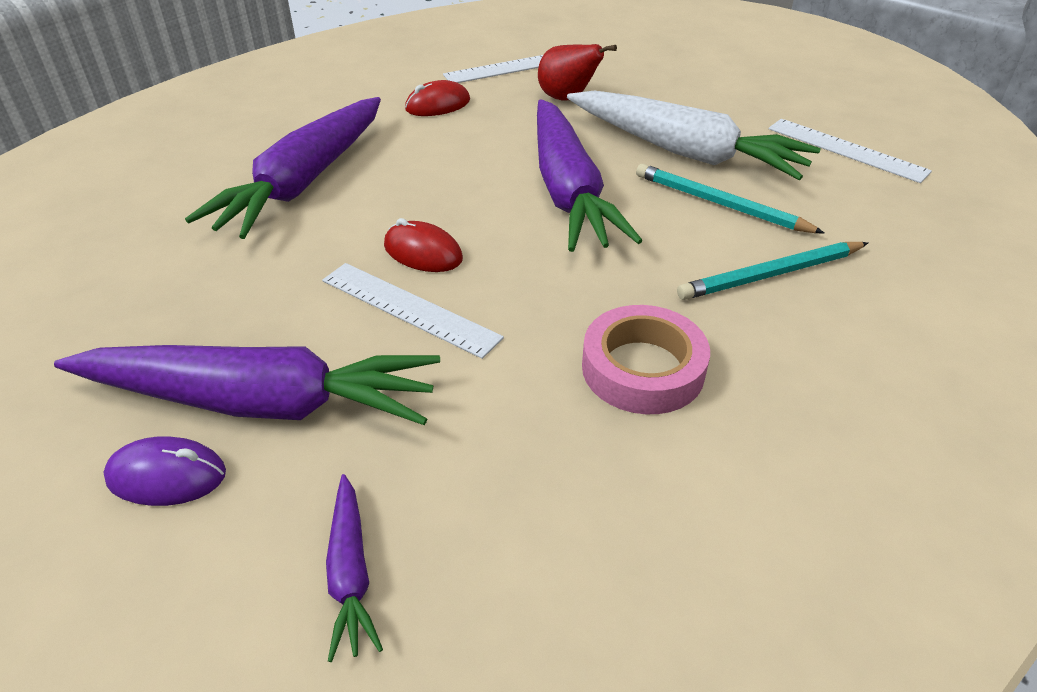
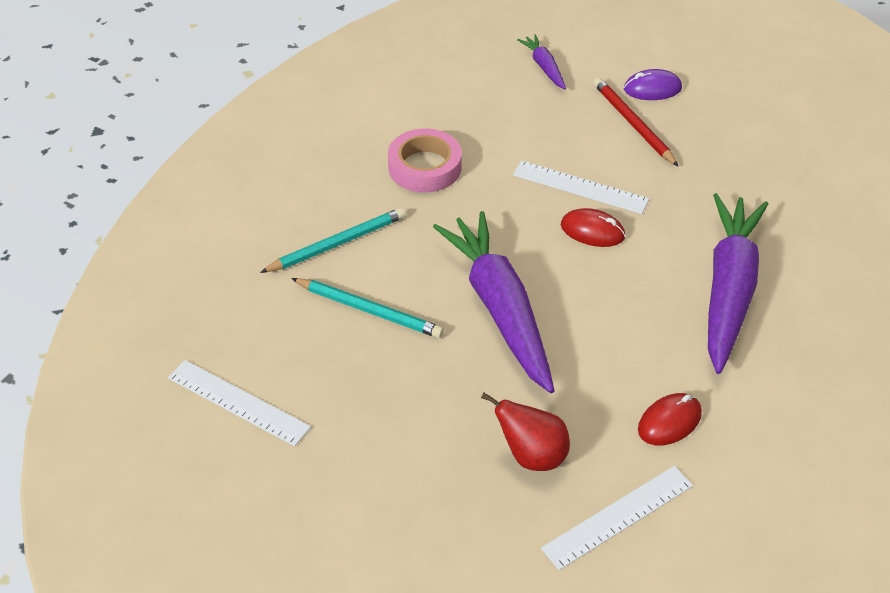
camera: 170 degrees right, 5 degrees up
purple carrot [54,345,440,425] -> red pencil [593,78,679,167]
white carrot [567,90,821,180] -> none

